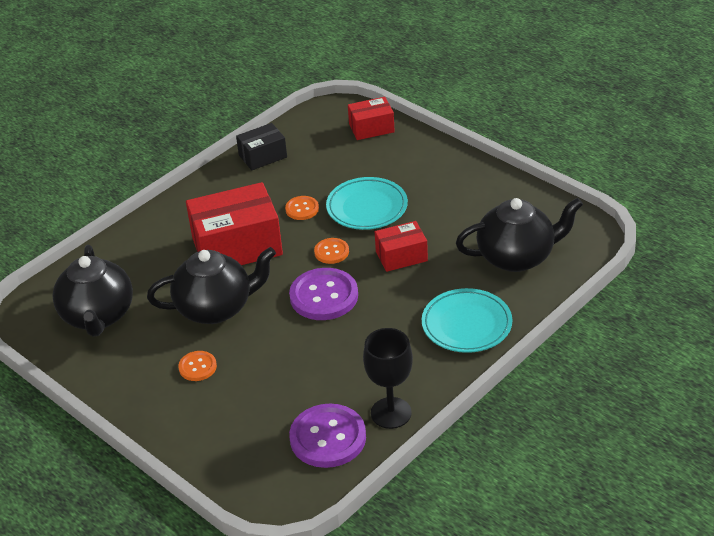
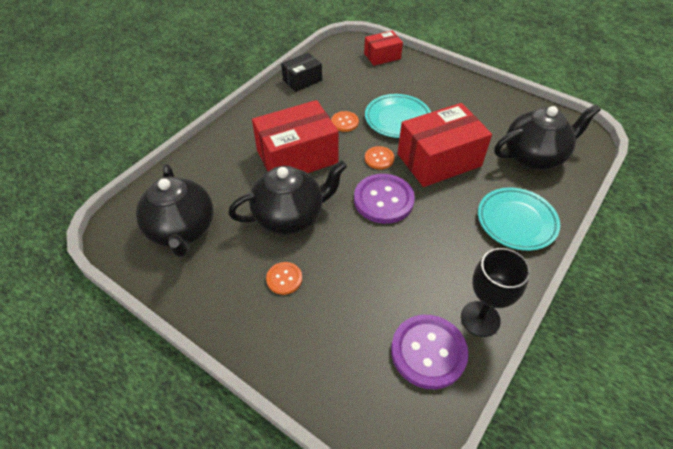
camera: 10 degrees left, 10 degrees up
red box [375,221,428,272] -> red box [397,103,492,187], size x1.84

